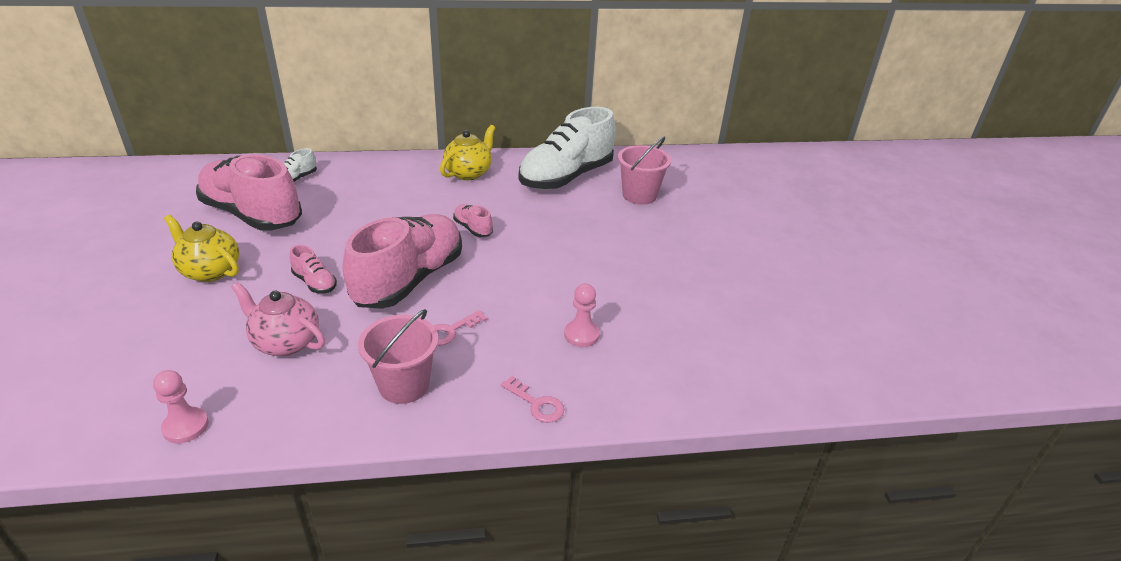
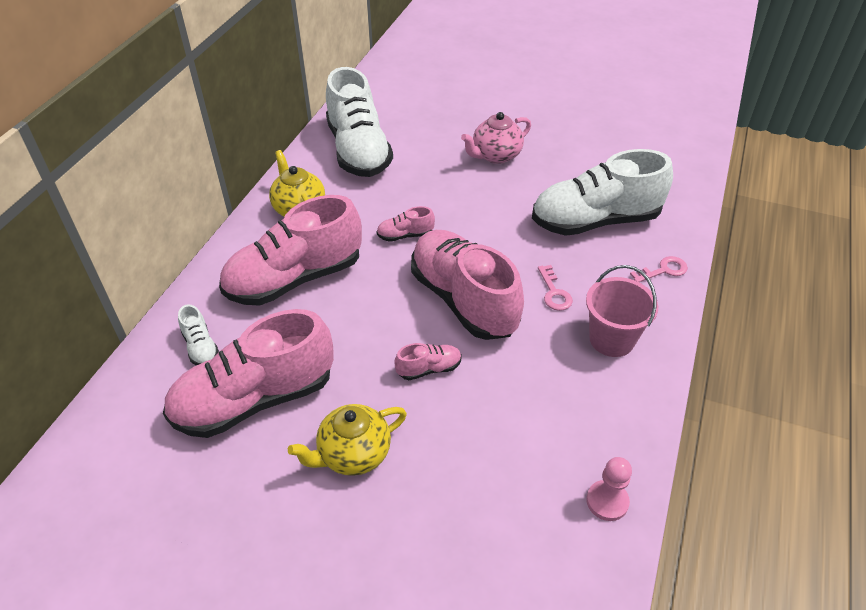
camera: 60 degrees left, 10 degrees up
pink teapot [231,282,325,356] -> pink teapot moved to [461,112,531,164]
pink pawn [564,284,600,347] -> white shoe [532,149,673,236]
pink bucket [618,136,671,205] -> none
none -> pink shoe [219,195,362,306]

